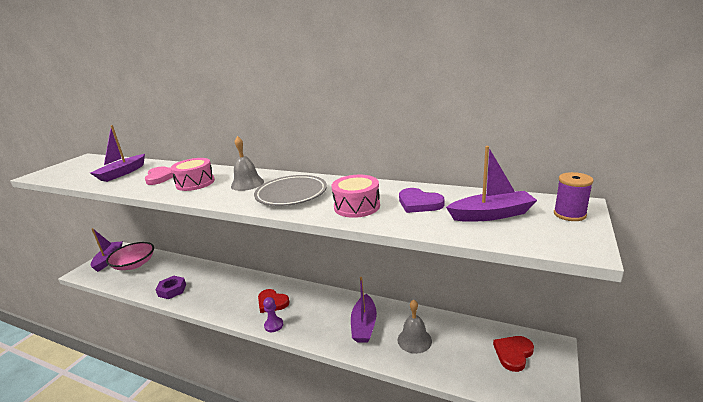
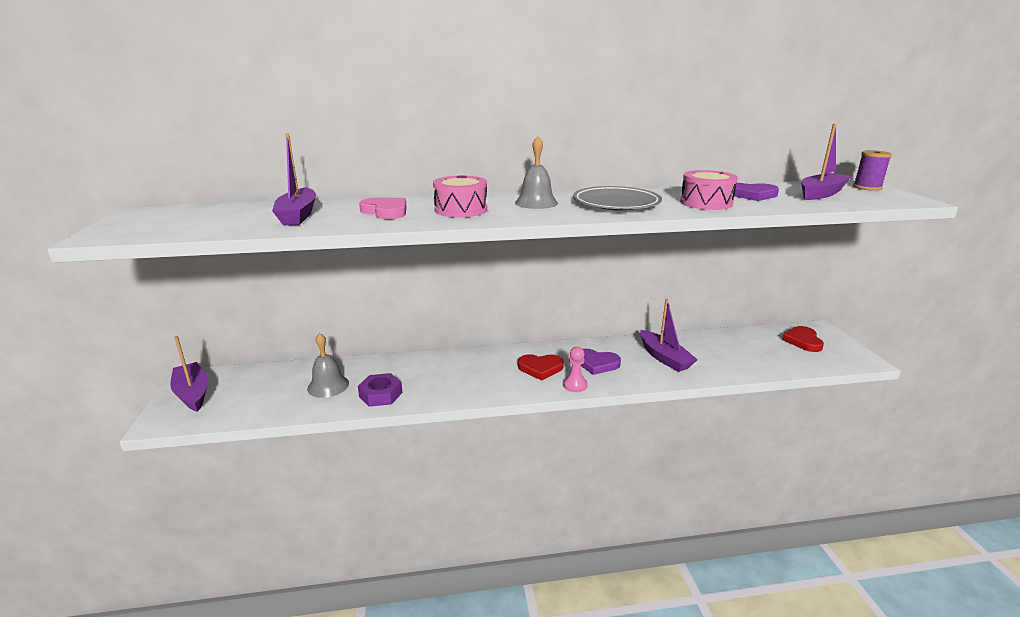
camera: 35 degrees left, 0 degrees up
pink bowl [106,242,154,270] -> none
purple pawn [263,297,283,332] -> pink pawn [563,347,588,392]
grey bell [398,300,432,354] -> grey bell moved to [307,333,349,398]
none -> purple heart [581,349,621,375]

